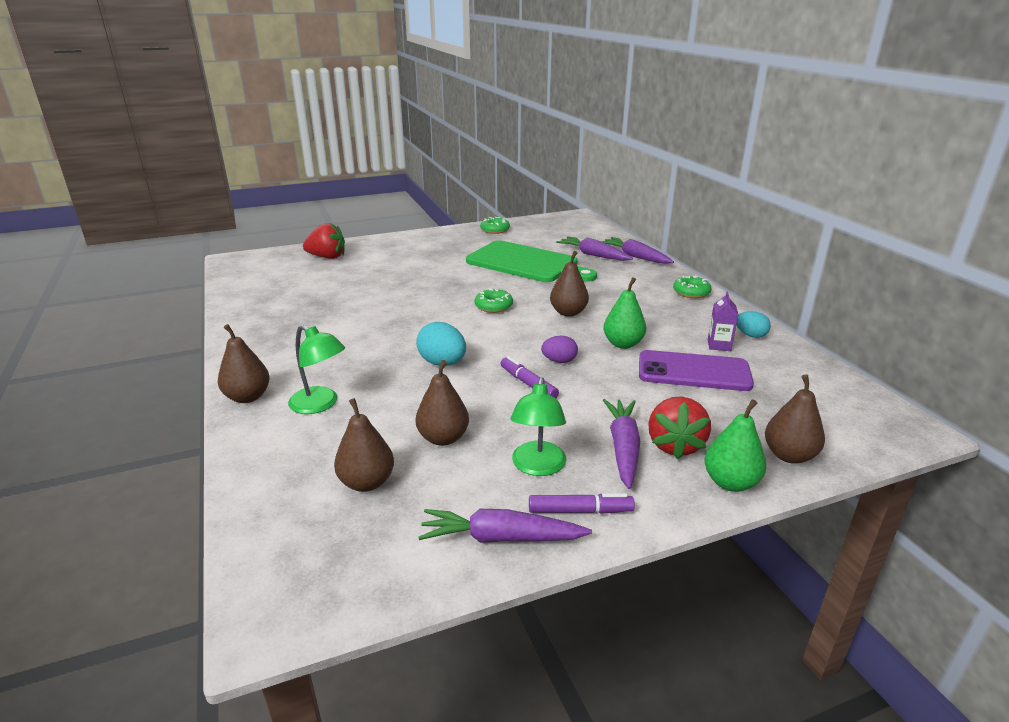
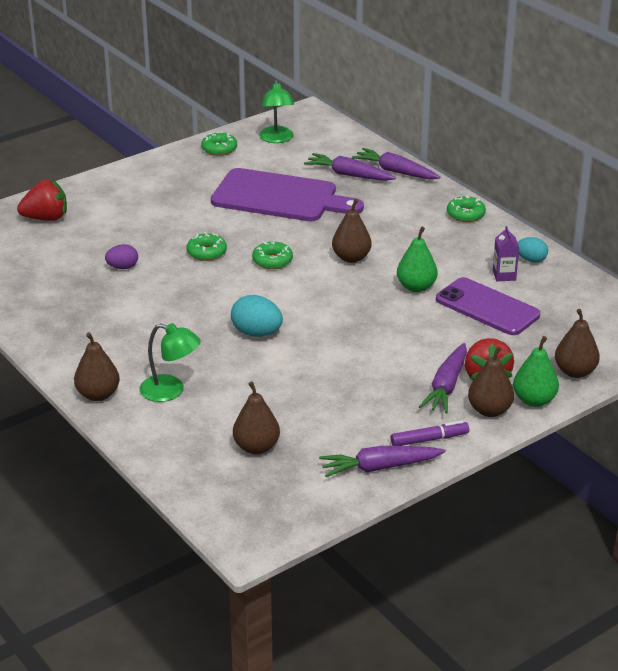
camera: 15 degrees left, 5 degrees up
brown pear [416,360,469,446] -> brown pear moved to [468,346,514,417]
green cutting board [466,240,597,282] -> purple cutting board [211,168,364,221]
purple marker [501,356,559,398] -> none
green lamp [510,377,566,476] -> green lamp moved to [259,80,294,143]
purple egg [541,336,578,363] -> purple egg moved to [105,244,138,269]
purple carrot [603,399,640,489] -> purple carrot turned 150 degrees counterclockwise [419,343,467,414]
purple phone [639,350,754,391] -> purple phone turned 45 degrees clockwise [436,277,540,335]
none -> green donut [186,232,227,261]

